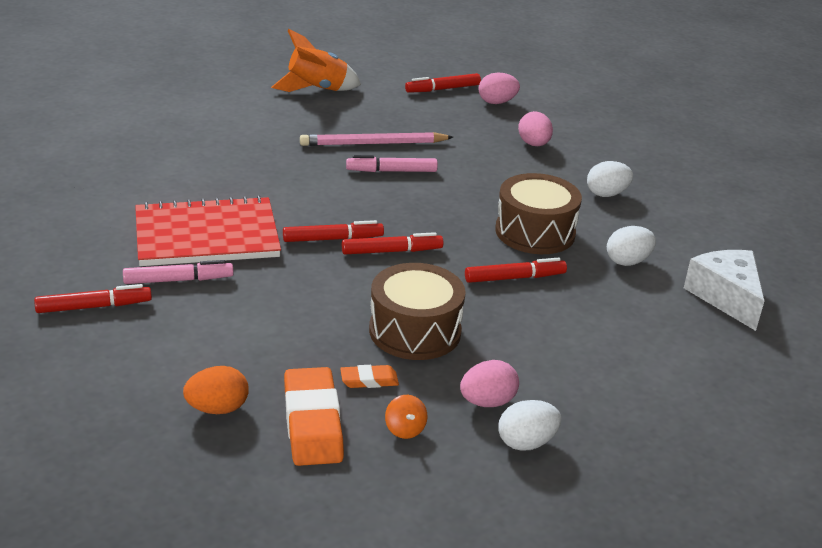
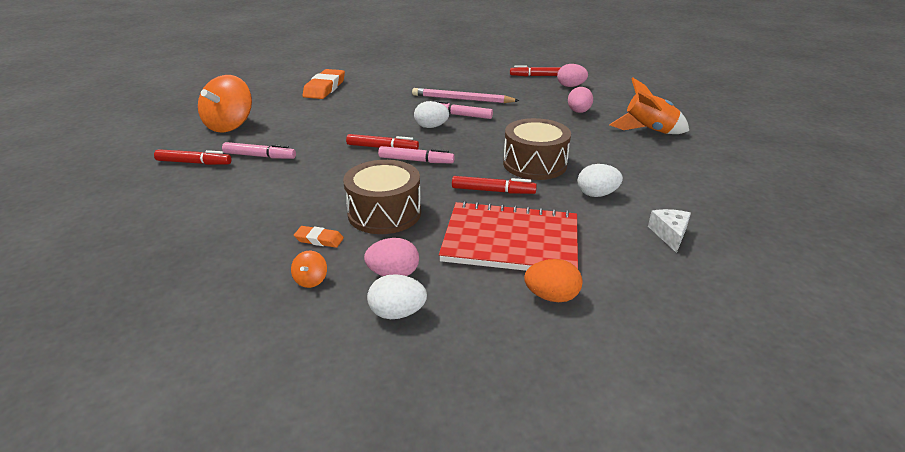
camera: 25 degrees right, 0 degrees up
red notebook [135,195,281,266] -> red notebook moved to [439,201,578,271]
orange egg [183,366,249,414] -> orange egg moved to [524,259,582,302]
orange rocket [271,29,361,92] -> orange rocket moved to [609,77,689,134]
orange eraser [284,367,344,466] -> orange eraser moved to [303,69,345,99]
red marker [342,232,444,254] -> pink marker [378,146,455,163]
white egg [587,161,633,197] -> white egg moved to [414,101,449,128]
white cheese [684,250,765,331] -> white cheese [648,209,691,253], size x0.60
none -> orange spinning top [198,75,252,132]

